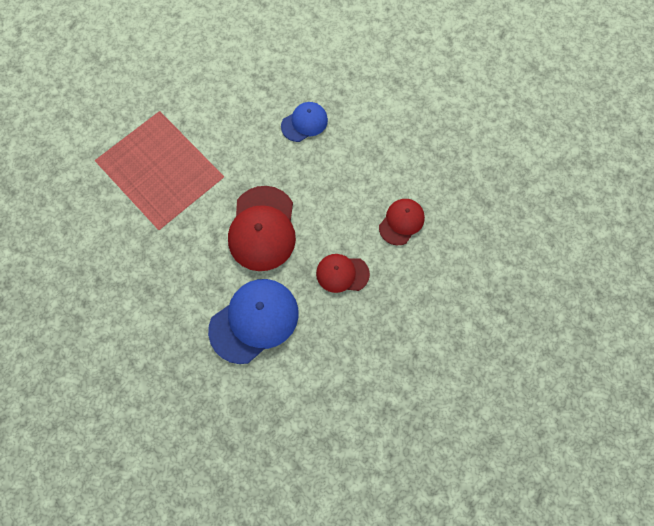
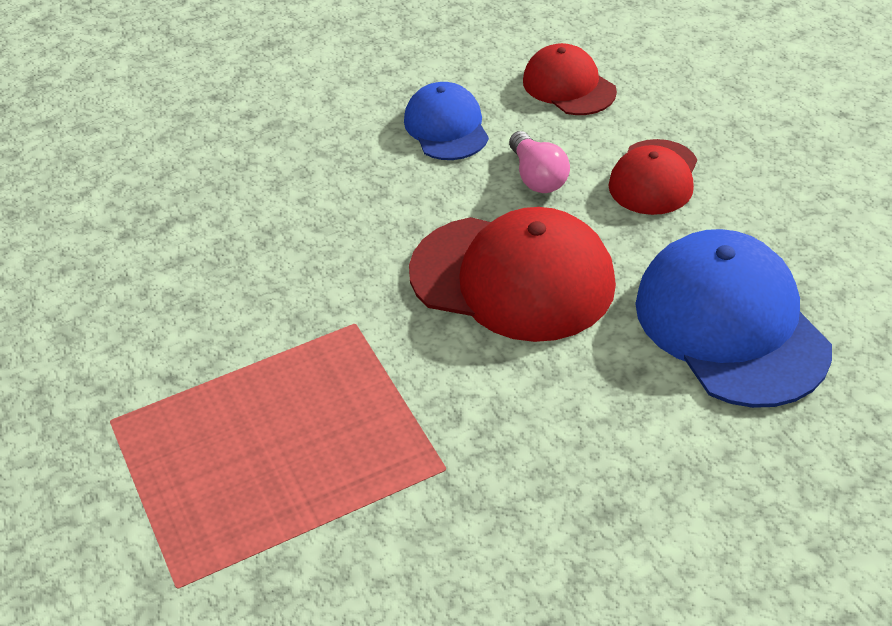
camera: 70 degrees left, 25 degrees down
blue cap [281,102,328,142] -> blue cap moved to [404,82,489,160]
none -> pink light bulb [509,131,570,193]

